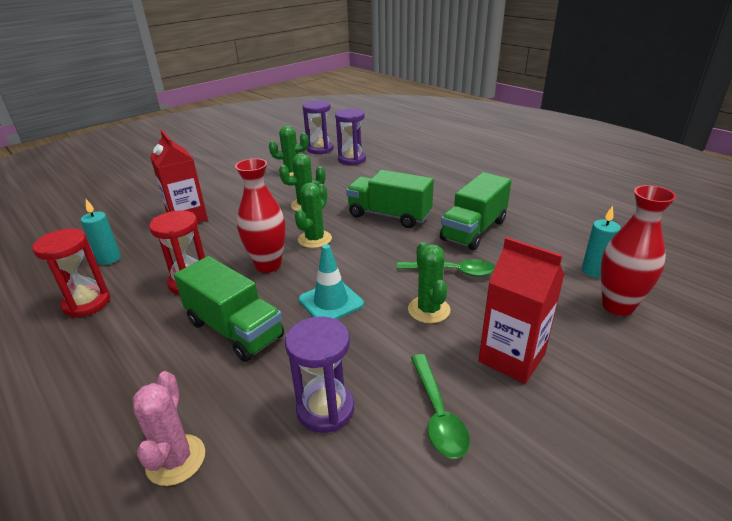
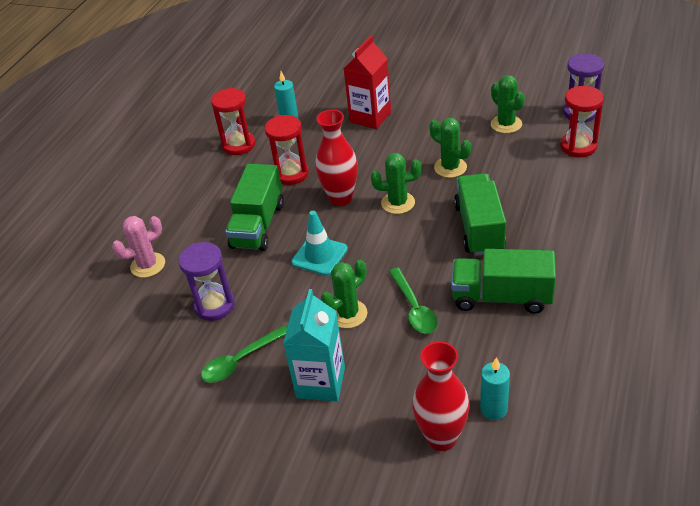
camera: 65 degrees right, 10 degrees up
purple hourglass [335,109,366,165] -> red hourglass [560,86,604,157]
red carton [479,237,565,384] -> turquoise carton [283,289,345,401]

